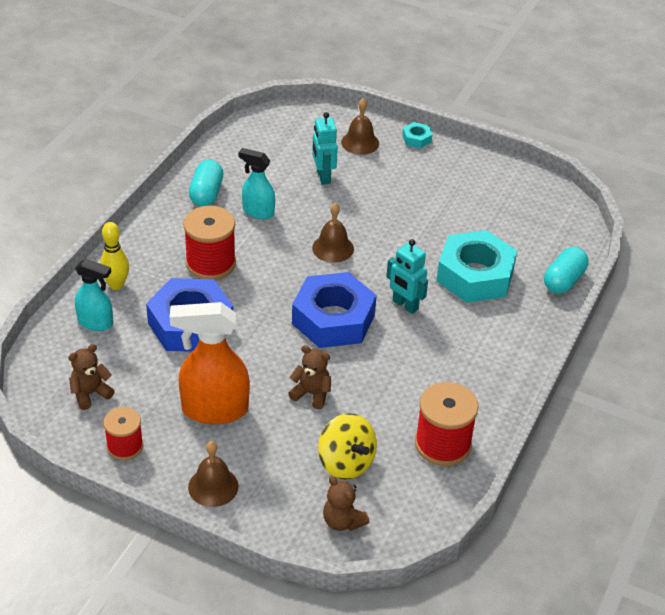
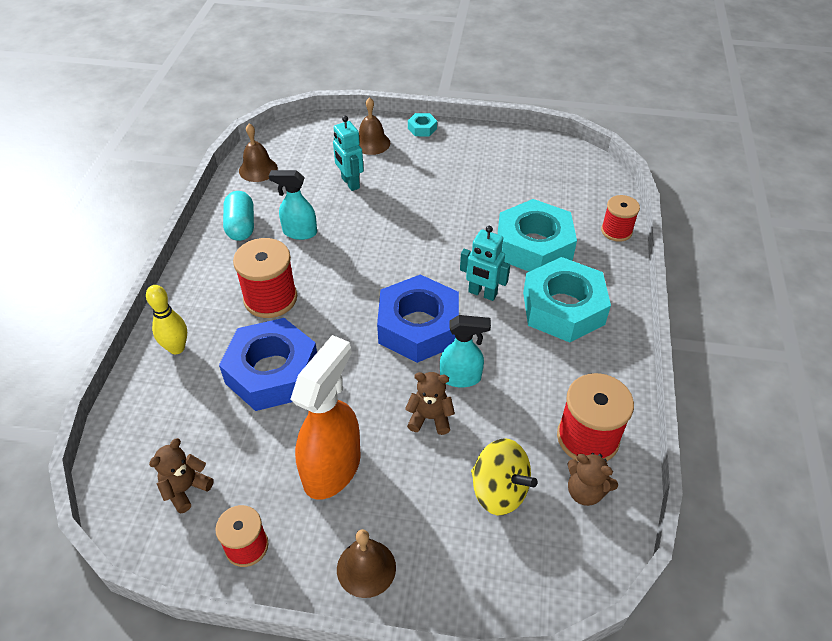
camera: 15 degrees left, 5 degrees up
turquoise spray bottle [75,258,113,331] -> turquoise spray bottle moved to [440,315,491,388]
orange spray bottle [170,302,250,424] -> orange spray bottle turned 135 degrees clockwise [291,335,361,500]
brown bell [312,203,354,263] -> brown bell moved to [239,124,278,182]
brown teddy bear [323,476,369,531] -> brown teddy bear moved to [568,453,618,506]
turquoise capsule [544,247,589,294] -> red spool [601,195,640,242]
none -> turquoise nut [523,257,611,342]

